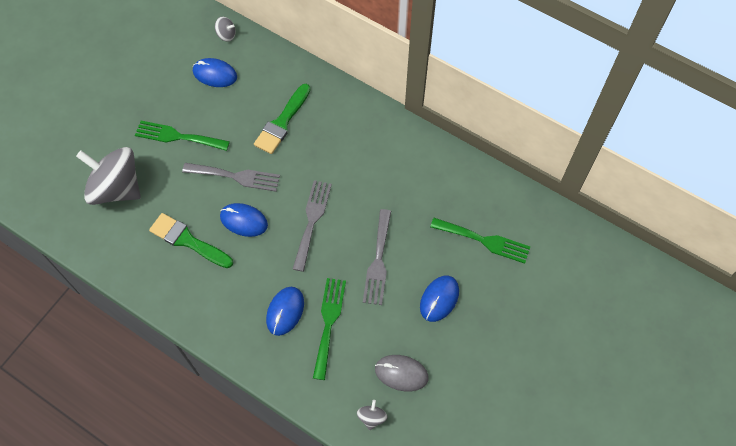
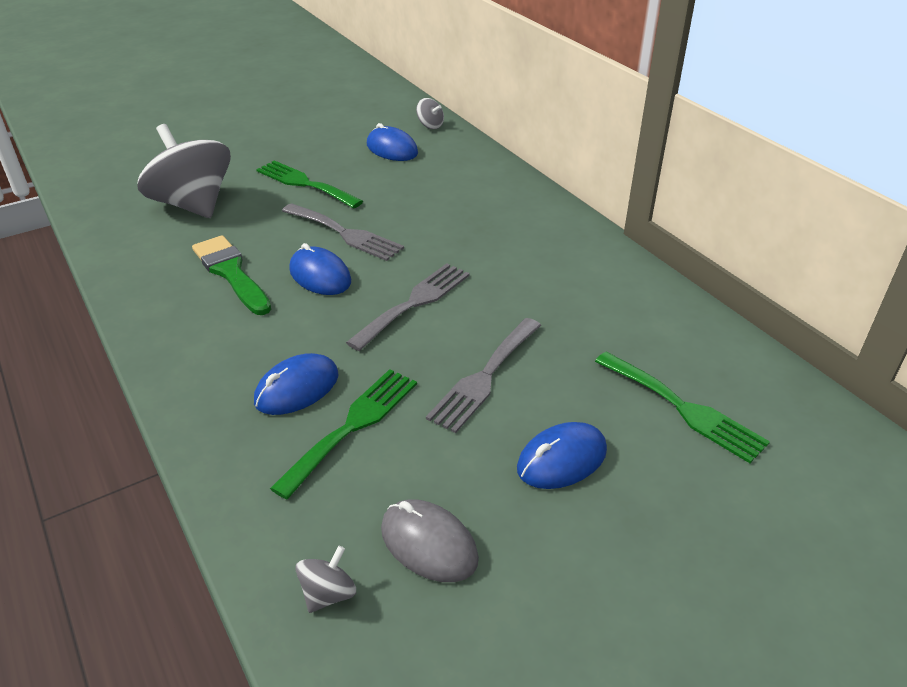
camera: 25 degrees right, 25 degrees down
green brush [254,84,310,154] -> none

